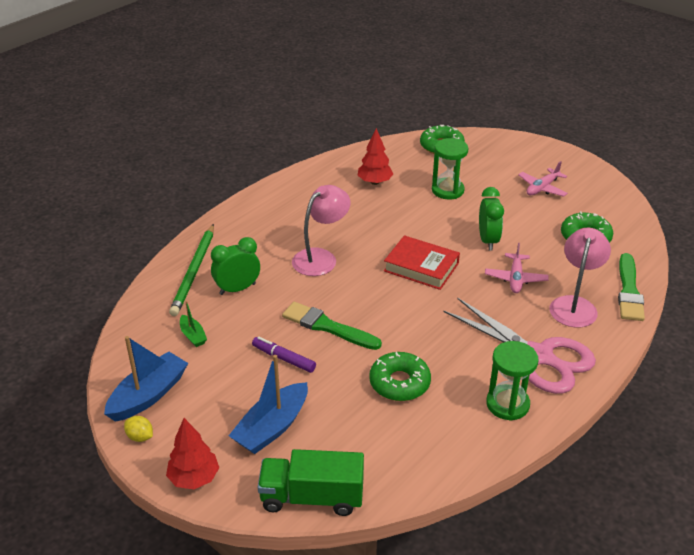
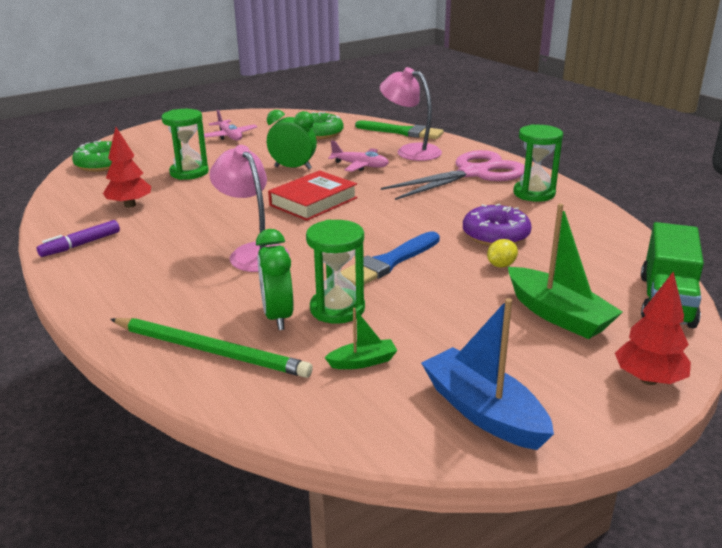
camera: 75 degrees left, 10 degrees down
yellow lemon [124,416,153,442] -> yellow lemon moved to [487,239,518,267]
blue boat [228,355,308,454] -> green boat [508,203,623,339]
purple marker [252,337,316,373] -> purple marker moved to [37,220,120,257]
green brush [282,302,382,350] -> blue brush [340,231,440,286]
green donut [369,352,431,401] -> purple donut [463,204,532,246]
none -> green hourglass [306,220,365,324]

